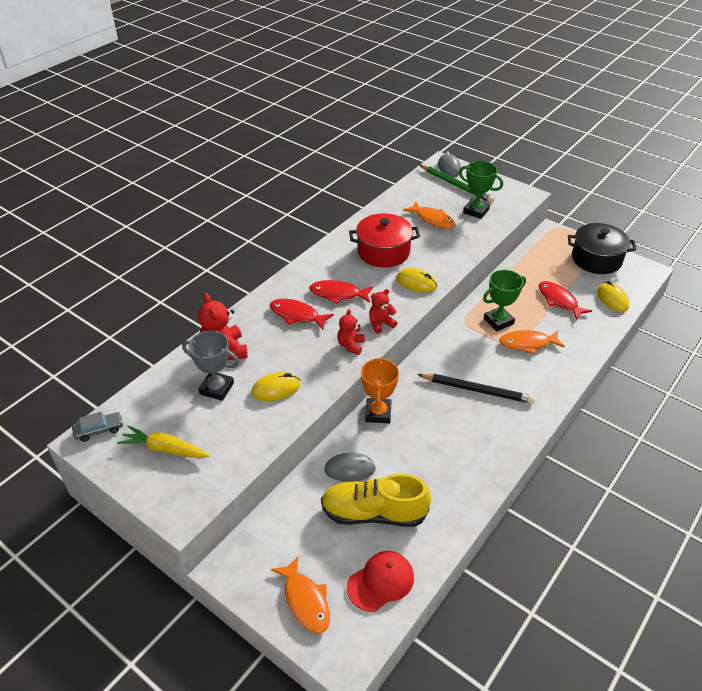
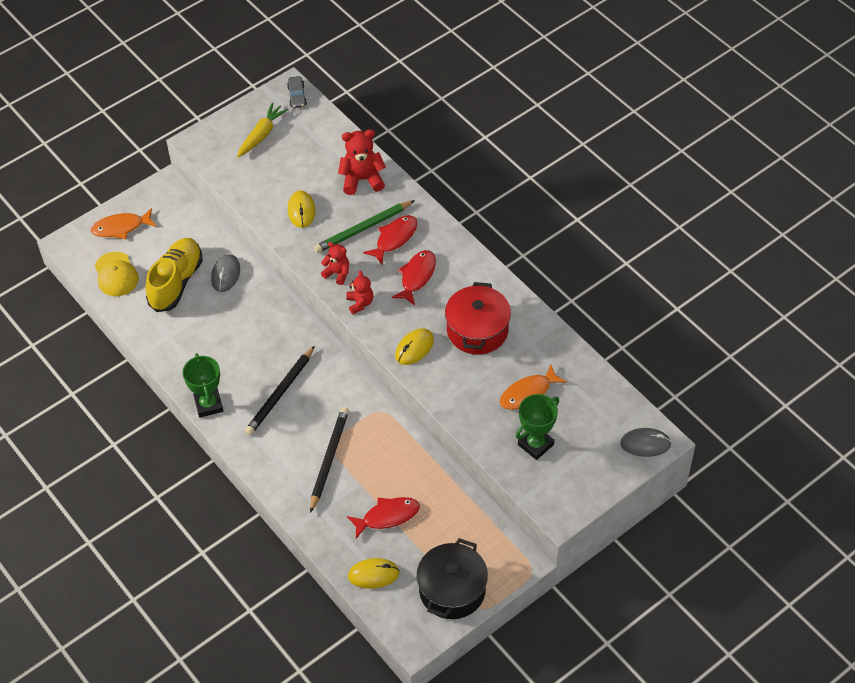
camera: 105 degrees right, 10 degrees up
grey trophy [182,331,239,401] -> none
red cap [347,551,414,612] -> yellow cap [95,252,139,296]
orange trophy [361,357,399,423] -> none
green pencil [420,165,495,203] -> green pencil moved to [314,200,415,253]
green trophy [483,270,526,331] -> green trophy moved to [182,353,223,418]
orange fish [499,330,565,354] -> black pencil [310,407,349,513]

